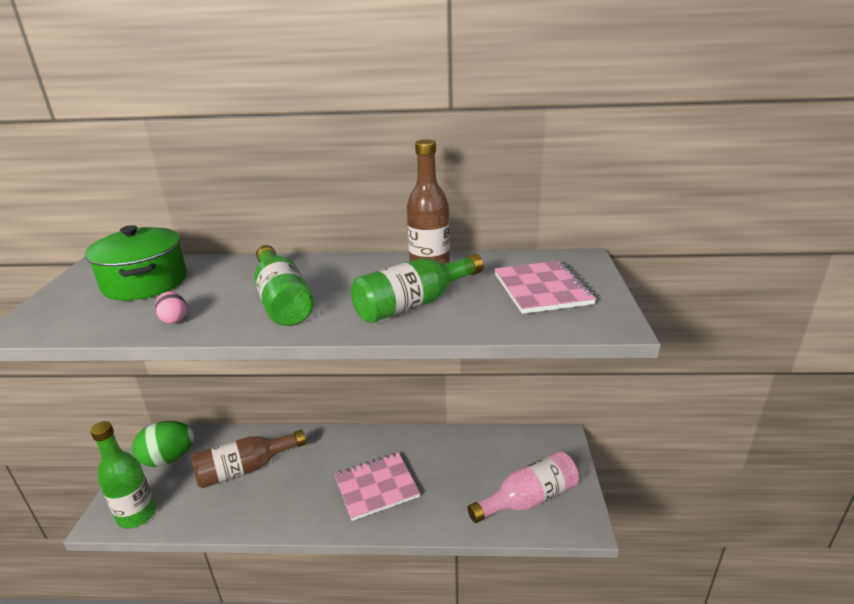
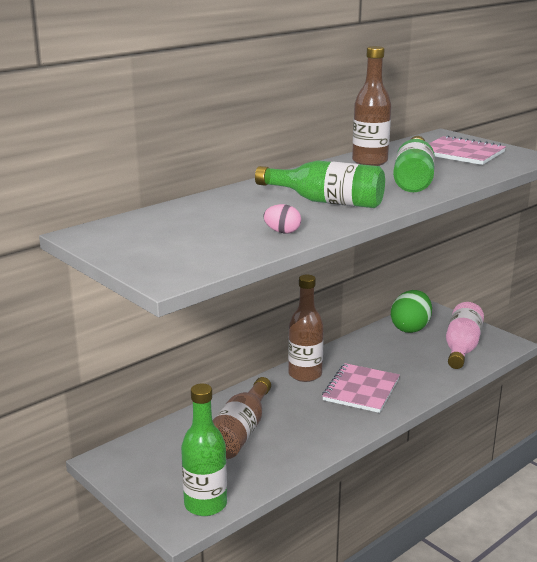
camera: 45 degrees left, 5 degrees down
green pot [85,225,187,300] -> none
green egg [132,421,195,467] -> green egg moved to [391,290,432,333]
none -> brown bottle [288,275,324,382]

